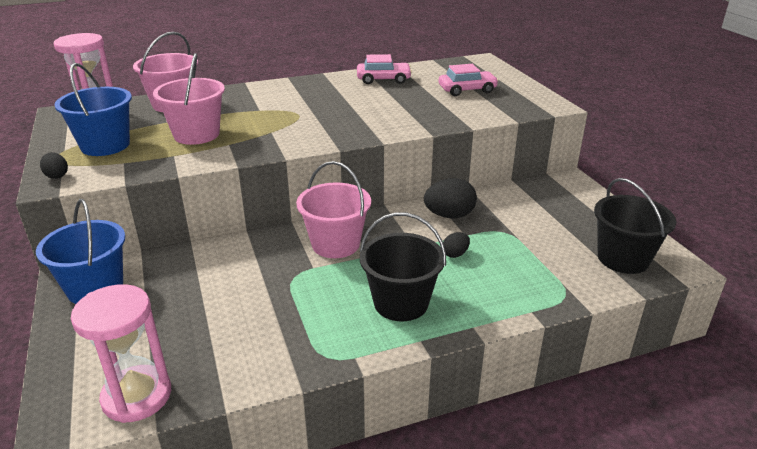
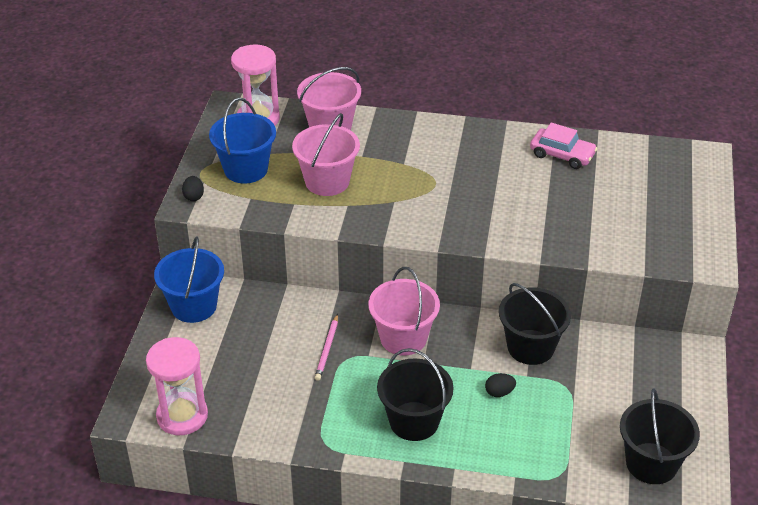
camera: 30 degrees right, 10 degrees up
black egg [424,178,477,218] -> black bucket [499,283,571,365]
pink car [439,64,499,96] -> none
none -> pink pencil [315,314,338,381]

